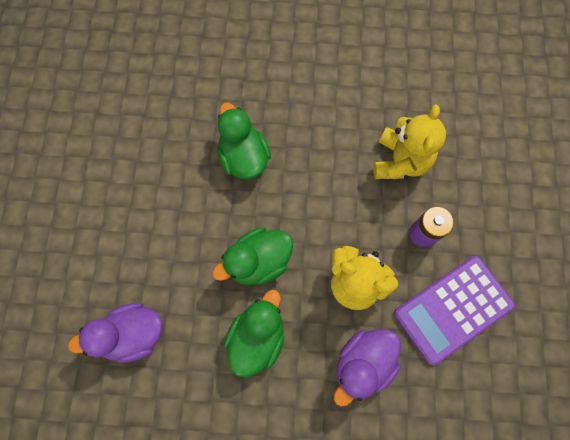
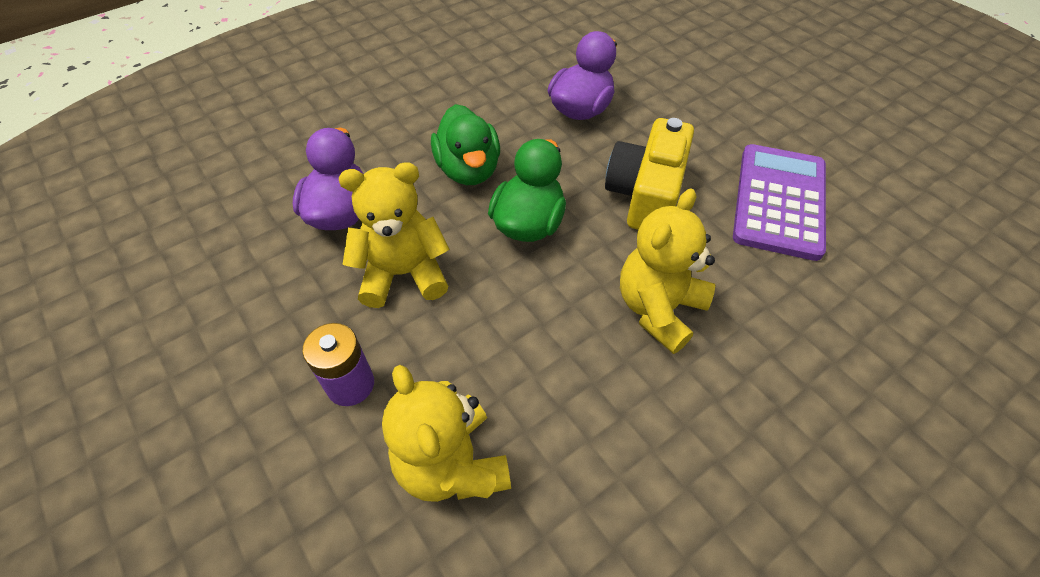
camera: 140 degrees right, 20 degrees down
green duck [217,102,271,179] -> yellow teddy bear [620,188,715,354]
purple calculator [394,256,515,365] -> purple calculator moved to [733,144,826,261]
none -> yellow camera [605,118,694,230]

